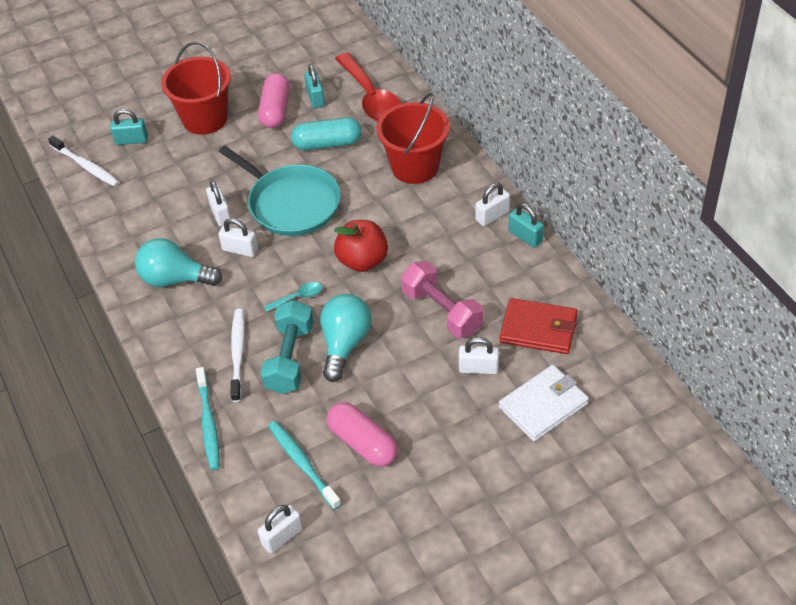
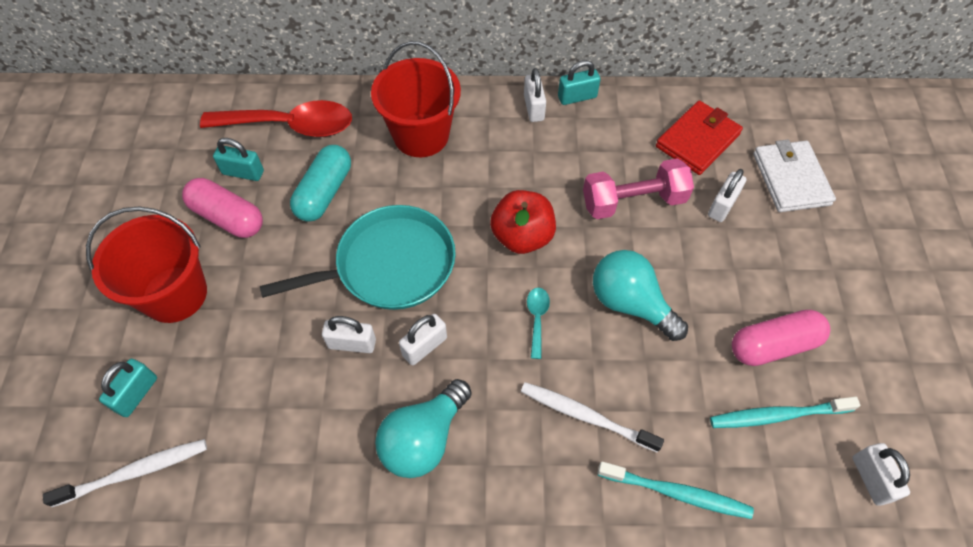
camera: 65 degrees left, 10 degrees up
turquoise dumbbell [261,300,313,394] -> none

